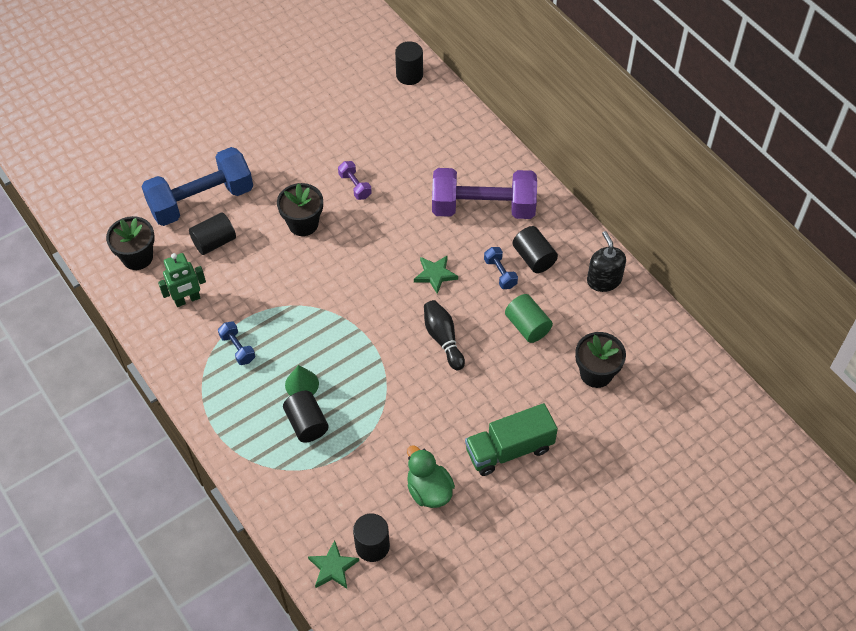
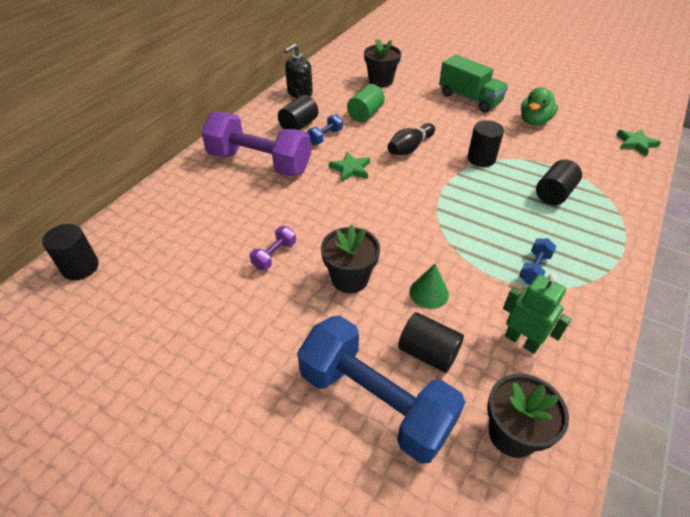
camera: 115 degrees left, 10 degrees down
green cone [285,365,319,396] -> green cone moved to [410,264,449,309]
black cylinder [353,513,390,562] -> black cylinder moved to [467,120,504,167]
purple dumbbell [432,168,537,219] -> purple dumbbell turned 45 degrees counterclockwise [201,112,311,176]

